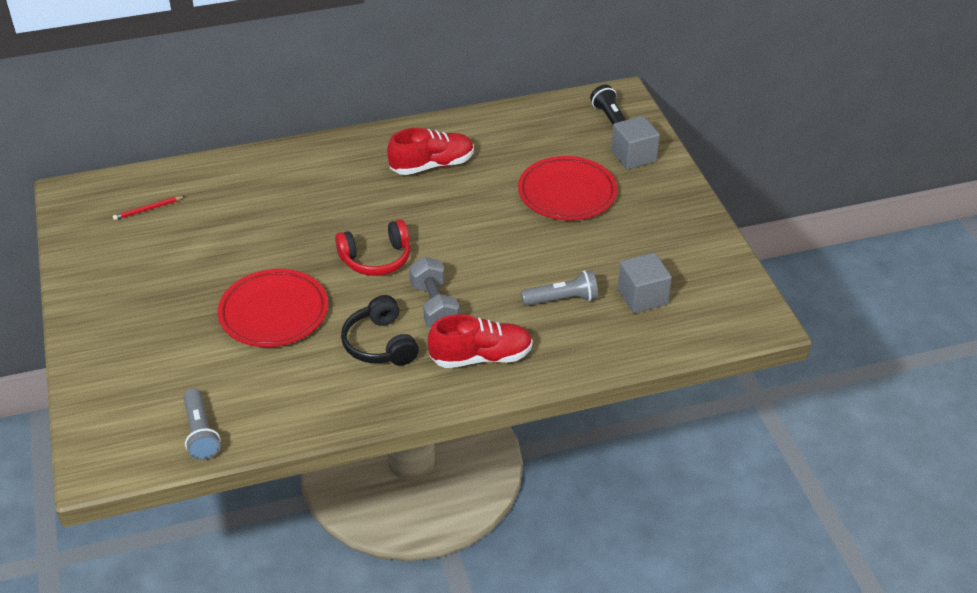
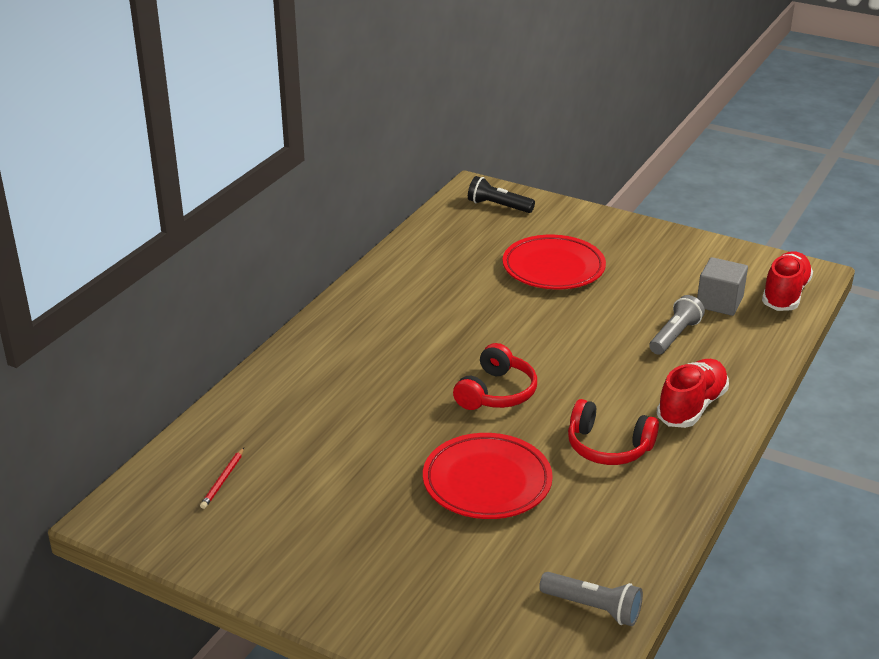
camera: 45 degrees left, 10 degrees down
black headphones [341,295,419,366] -> red headphones [568,399,659,465]
red shoe [387,128,474,175] -> red shoe moved to [762,251,813,311]
grey dumbbell [409,257,459,327] -> none
grey cube [611,116,660,170] -> none

